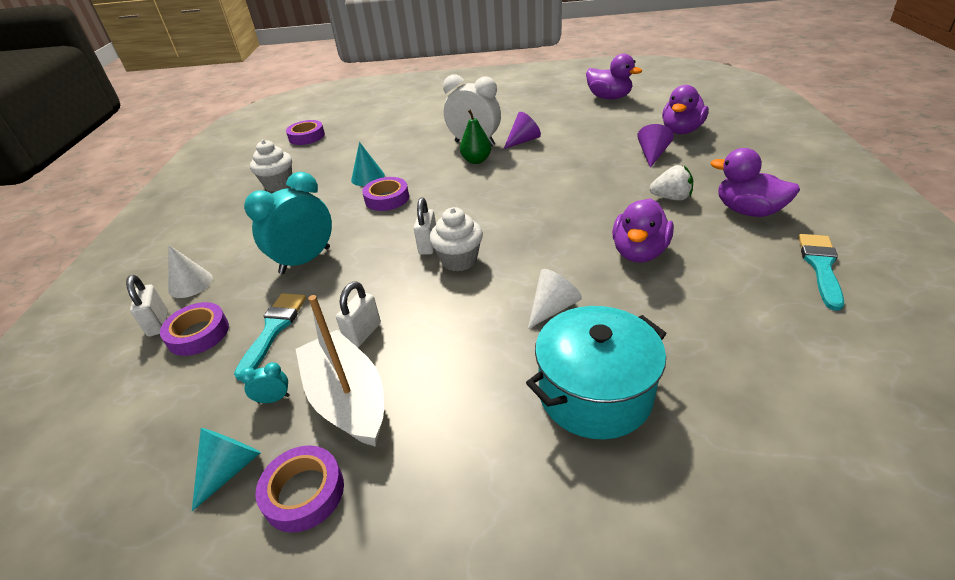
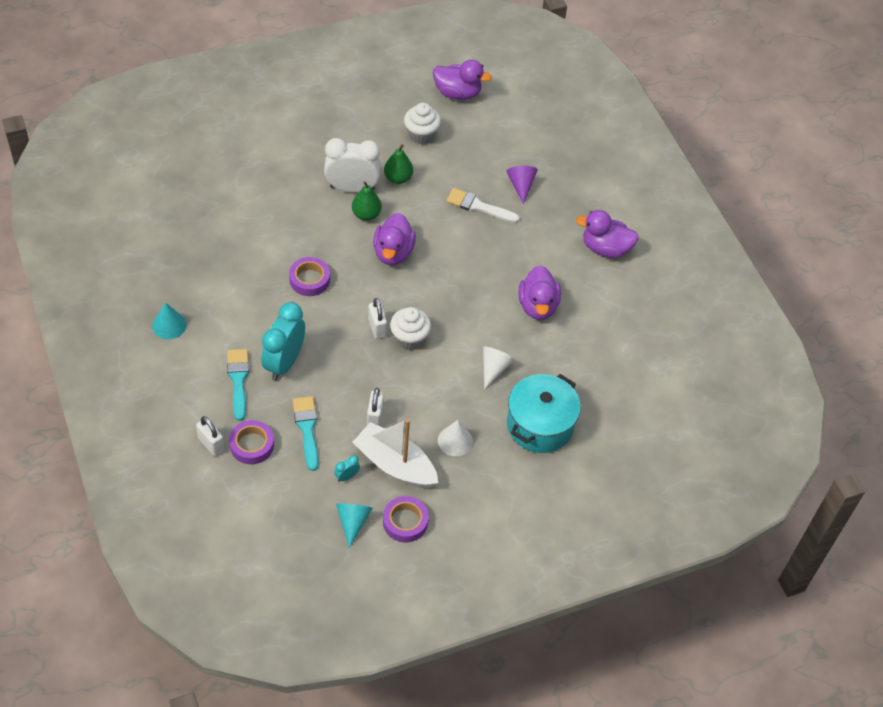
camera: 30 degrees left, 15 degrees up
white cone [168,245,213,298] -> white cone moved to [438,420,473,456]
white cupcake [250,140,292,192] -> white cupcake moved to [404,103,441,145]
purple tape [286,120,325,145] -> none
turquoise cone [351,142,385,186] -> turquoise cone moved to [152,302,187,339]
purple cone [504,112,541,149] -> green pear [384,144,413,184]
white strawberry [649,165,693,200] -> none
purple duck [662,85,709,134] -> purple duck moved to [373,213,416,265]
turquoise brush [798,234,844,311] -> turquoise brush moved to [227,349,249,421]
none -> white brush [446,188,520,223]

